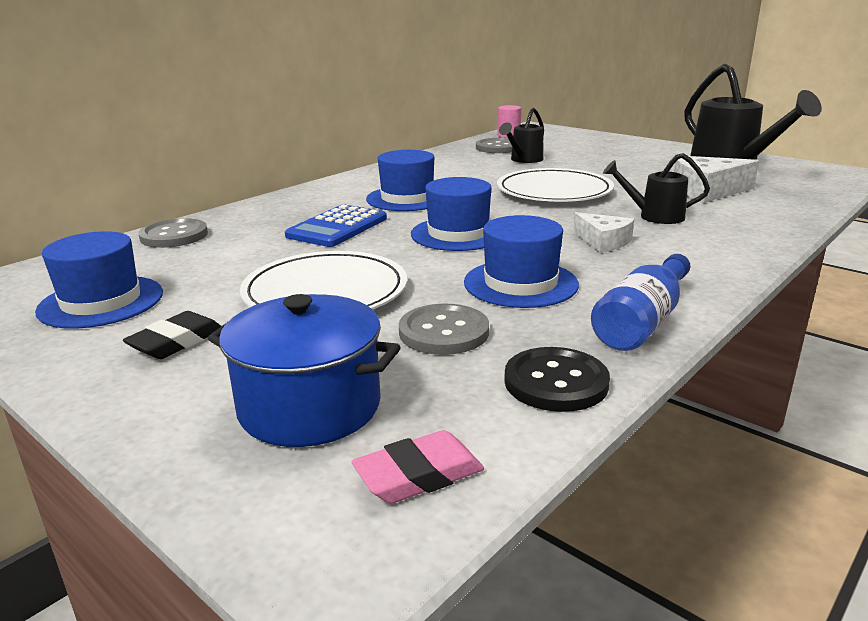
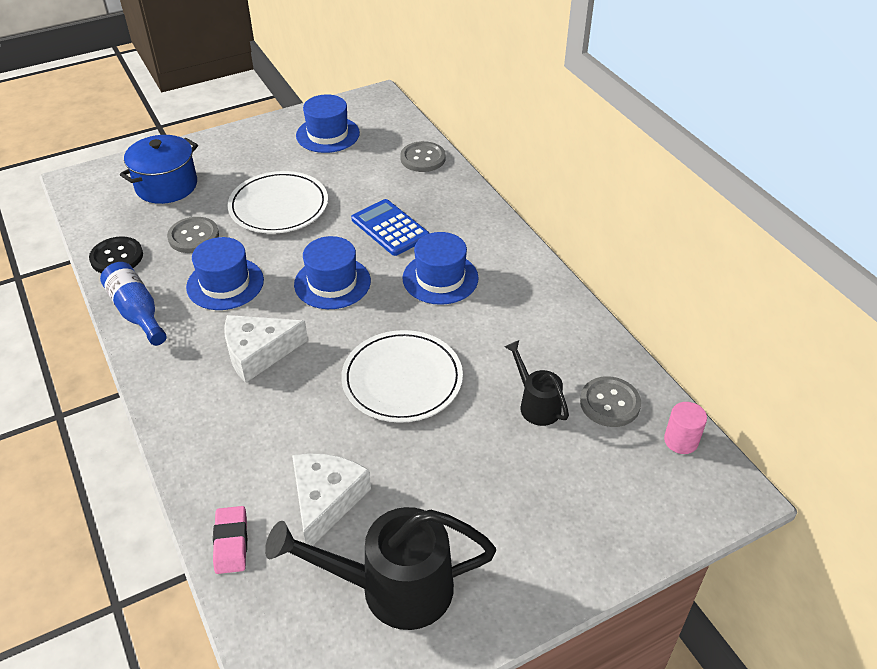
camera: 110 degrees right, 20 degrees up
black eraser [123,311,221,359] -> none
pink eraser [351,430,484,504] -> pink eraser moved to [213,506,247,574]
white cheese [573,212,634,252] -> white cheese [225,315,308,383], size x1.59
black watering can [603,153,710,224] -> none

